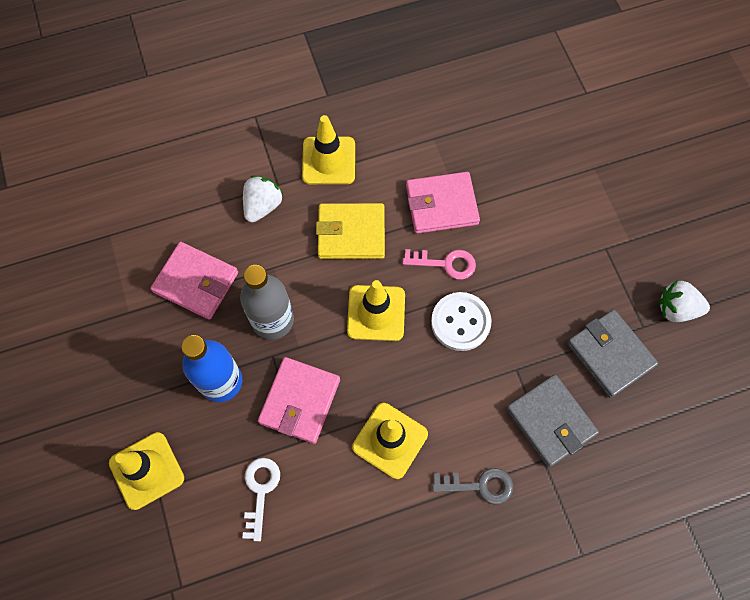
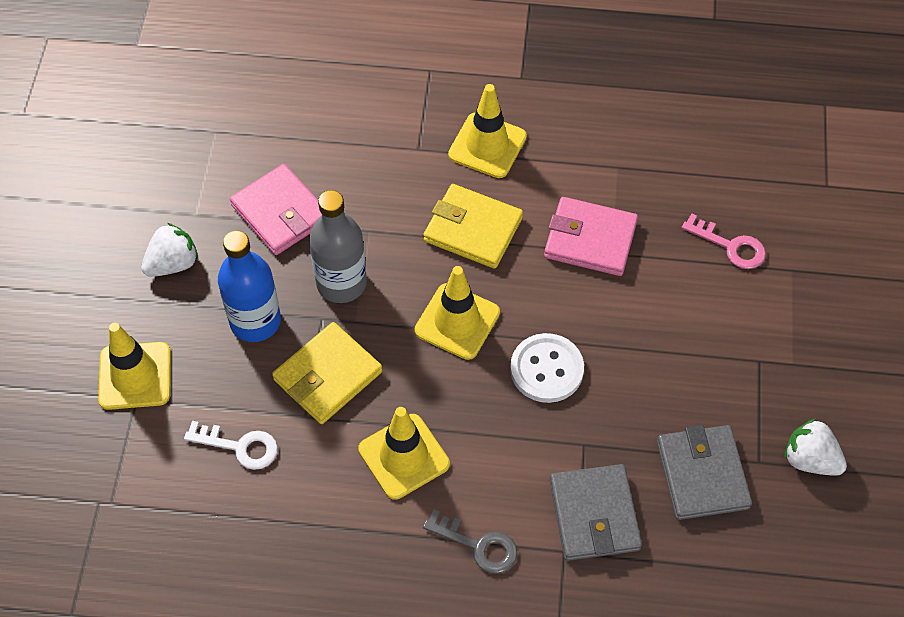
camera: 25 degrees right, 10 degrees down
white key [242,458,280,541] -> white key turned 75 degrees clockwise [184,421,278,470]
white strawberry [243,176,283,222] -> white strawberry moved to [141,223,198,277]
pink wallet [258,357,340,444] -> yellow wallet [272,322,382,424]
pink key [403,249,476,280] -> pink key moved to [682,213,766,269]

